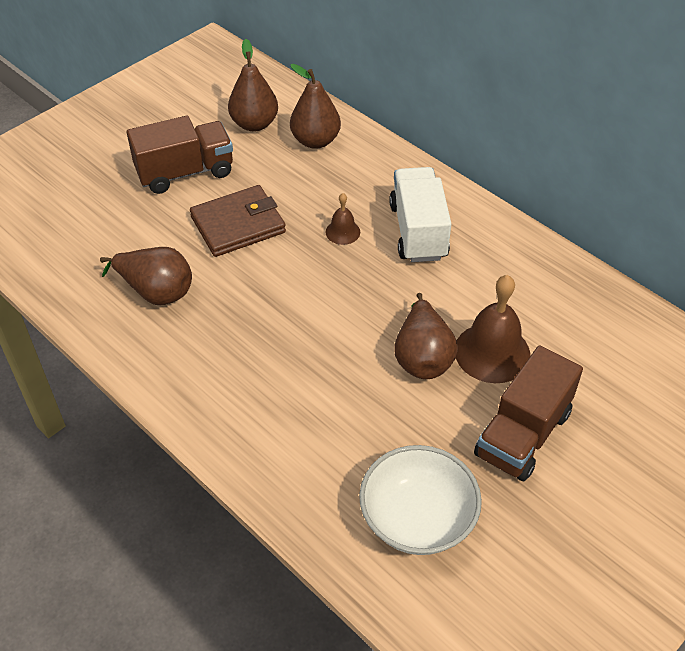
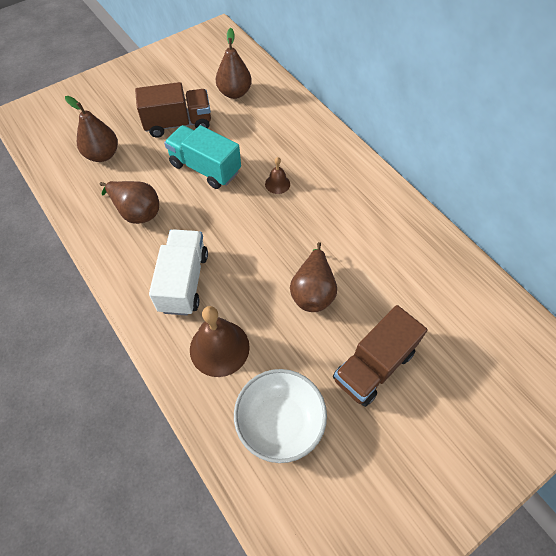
camera: 10 degrees right, 10 degrees up
brown wallet [190,185,286,257] -> turquoise truck [164,125,241,189]
brown pear [290,64,341,149] -> brown pear moved to [65,96,118,162]
white truck [389,167,451,262] -> white truck moved to [149,229,208,316]
brown bell [456,275,530,383] -> brown bell moved to [190,306,250,377]

